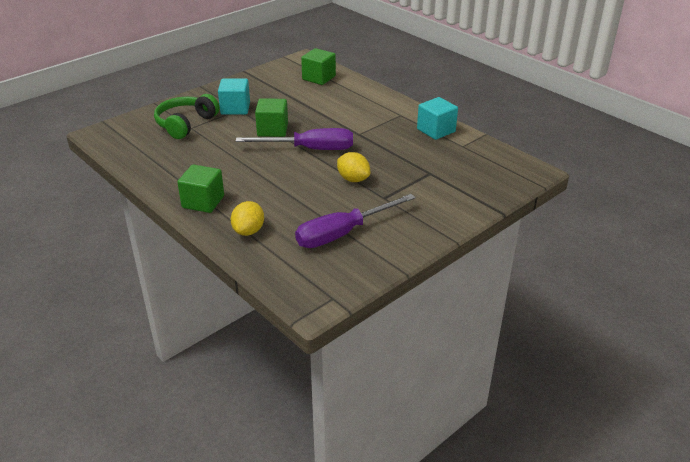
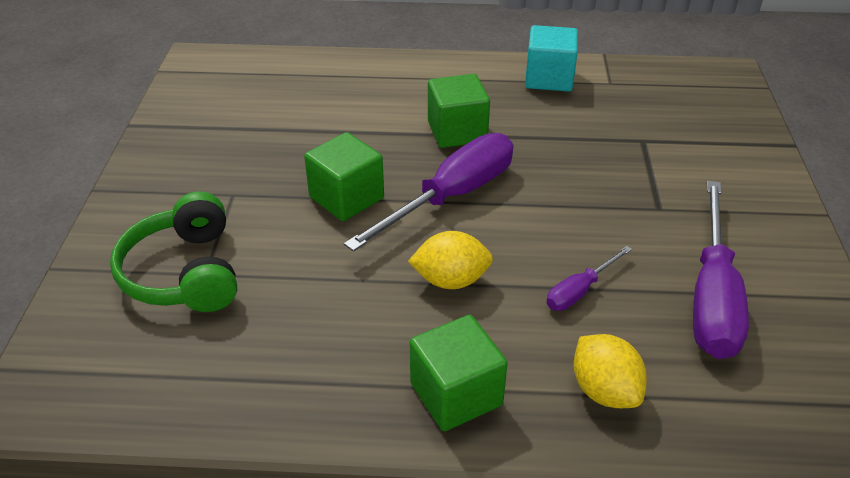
camera: 45 degrees left, 5 degrees up
turquoise cube [218,78,250,115] -> none
green cube [301,48,336,85] -> green cube moved to [428,74,490,148]
yellow lemon [337,152,370,182] -> yellow lemon moved to [408,231,493,289]
none -> purple screwdriver [546,246,632,311]

